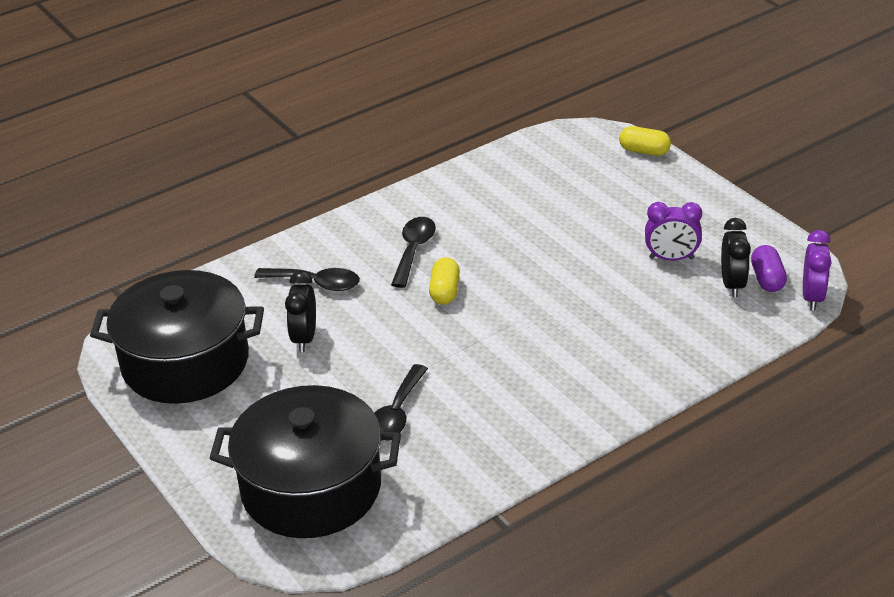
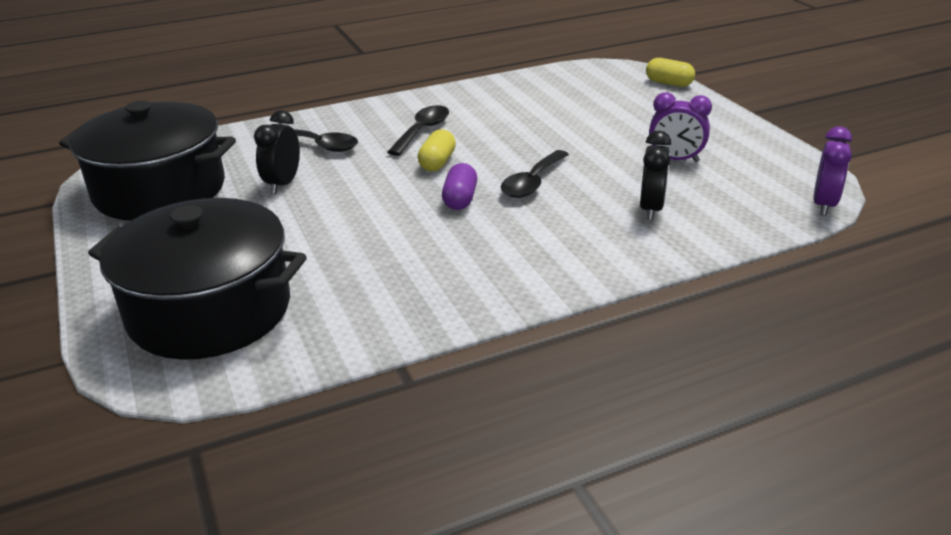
camera: 10 degrees right, 5 degrees down
black spoon [374,364,428,442] -> black spoon moved to [501,150,569,198]
black clock [721,218,751,297] -> black clock moved to [640,131,671,220]
purple capsule [751,245,787,292] -> purple capsule moved to [442,163,477,210]

